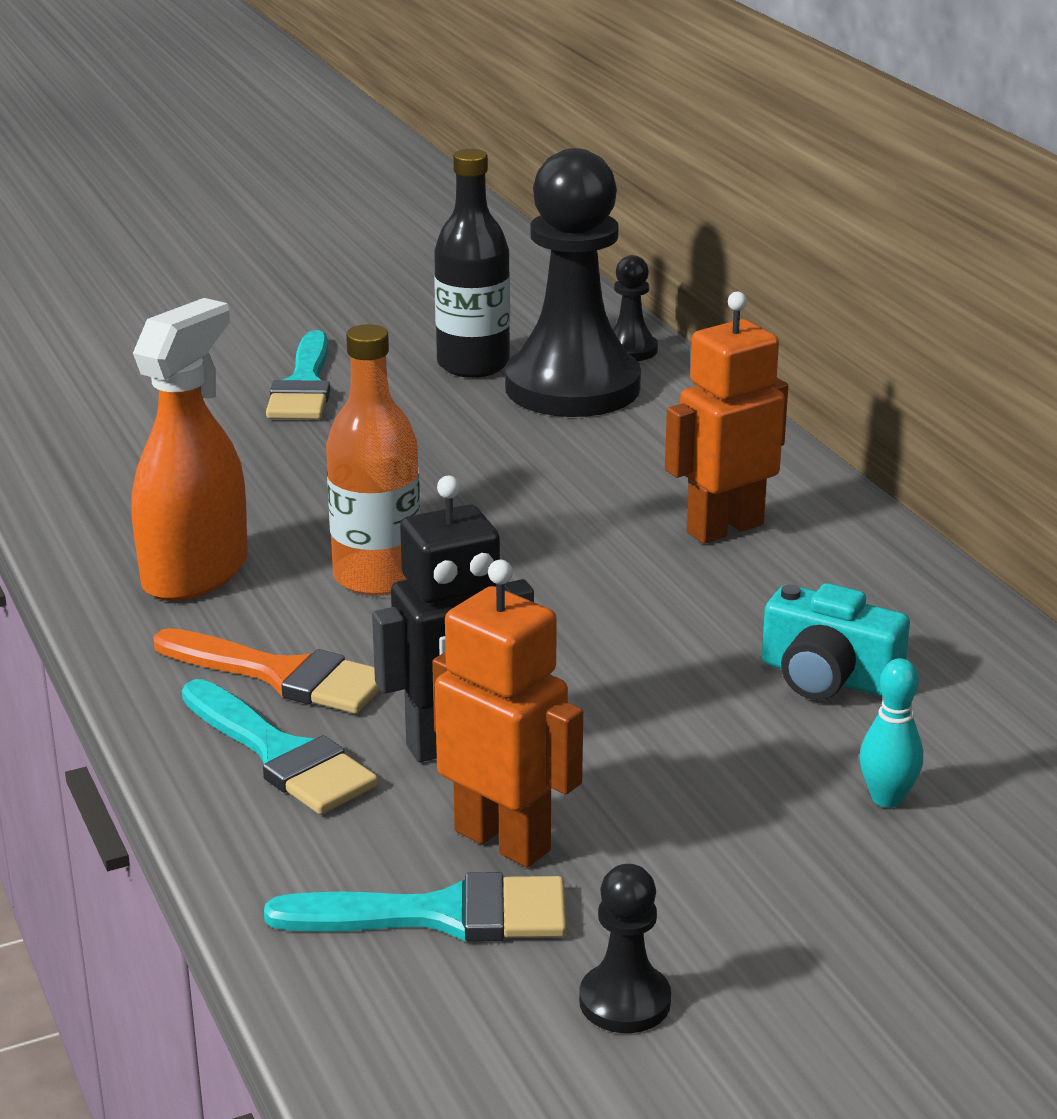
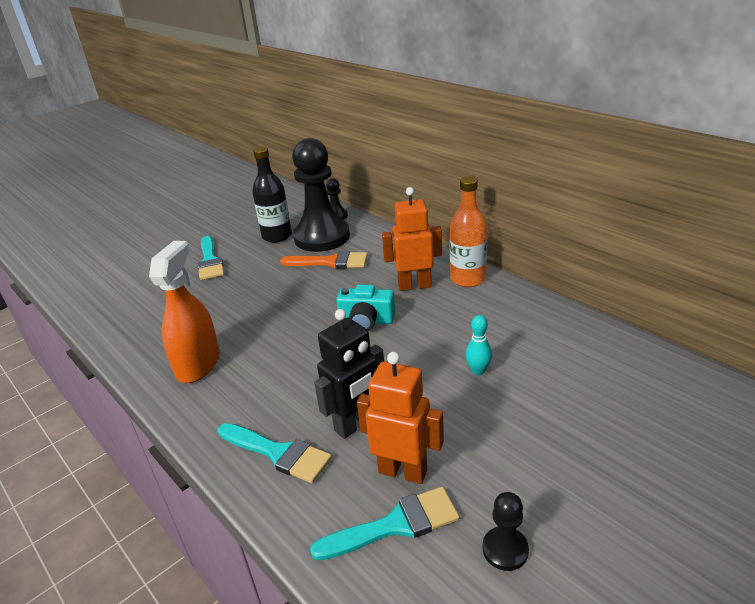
camera: 15 degrees left, 5 degrees up
orange brush [153,628,380,714] -> orange brush moved to [280,251,368,269]
orange bottle [326,324,420,596] -> orange bottle moved to [449,176,488,287]
orange robot [665,291,788,544] -> orange robot turned 45 degrees clockwise [382,187,442,291]
turquoise camera [762,583,910,700] -> turquoise camera moved to [336,285,395,331]
turquoise bowling pin [859,658,923,808] -> turquoise bowling pin moved to [465,315,492,375]

